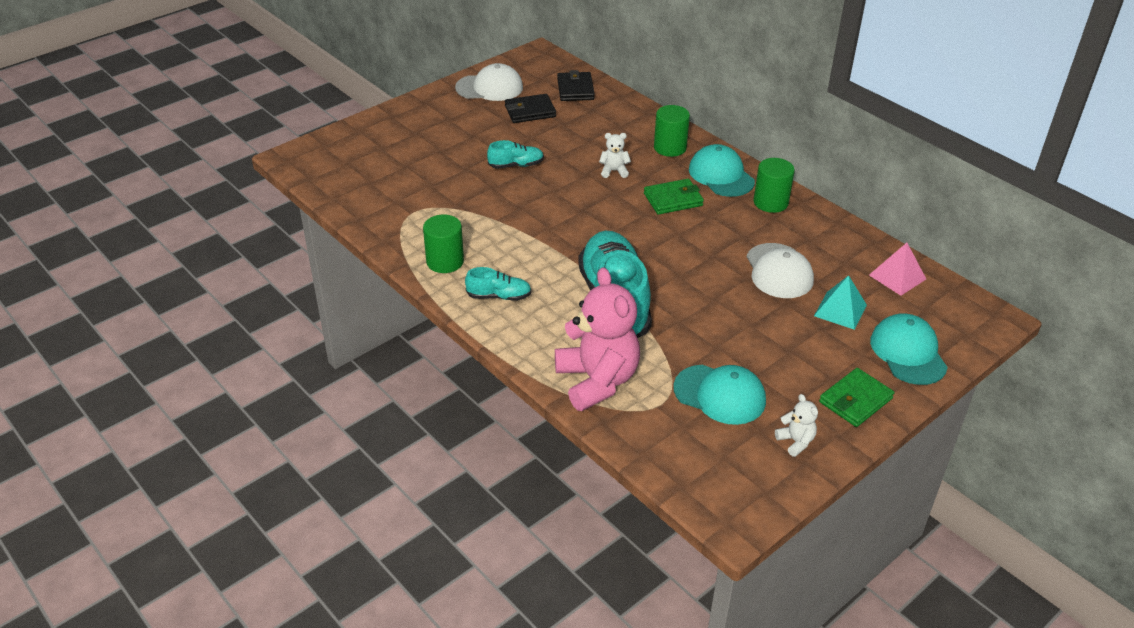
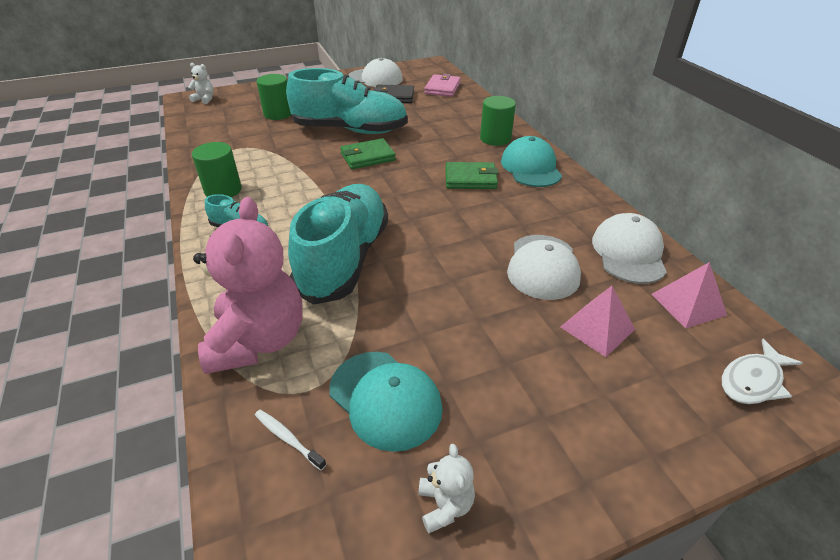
camera: 20 degrees right, 0 degrees up
turquoise shoe [487,140,544,169] -> turquoise shoe [286,68,408,134], size x2.30
black wallet [557,70,595,101] -> pink wallet [424,74,461,97]
white teddy bear [599,133,631,178] -> white teddy bear moved to [188,63,214,104]
green cylinder [754,158,795,213] -> green cylinder moved to [256,74,291,120]
turquoise pyramid [814,275,867,330] -> pink pyramid [560,286,635,357]
green wallet [819,368,894,427] -> green wallet moved to [340,138,396,169]
turquoise cap [870,313,948,385] -> none
none -> white toothbrush [255,410,327,470]
none -> white cap [592,213,667,284]
none -> white fish [722,339,803,404]

